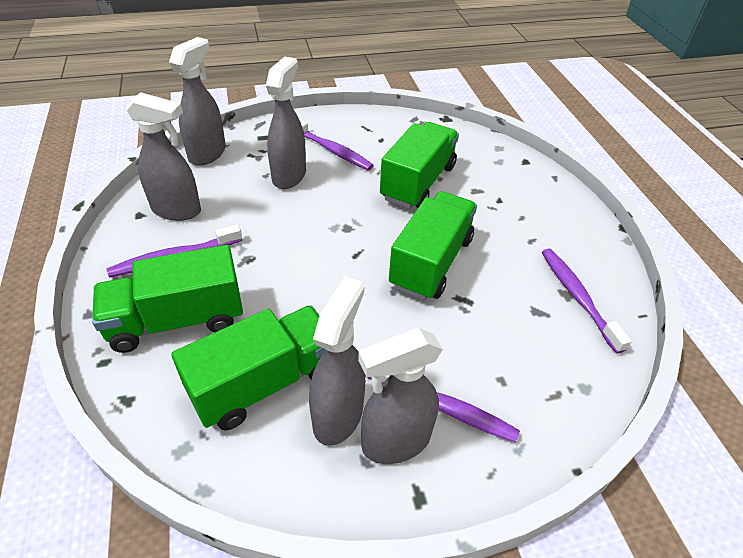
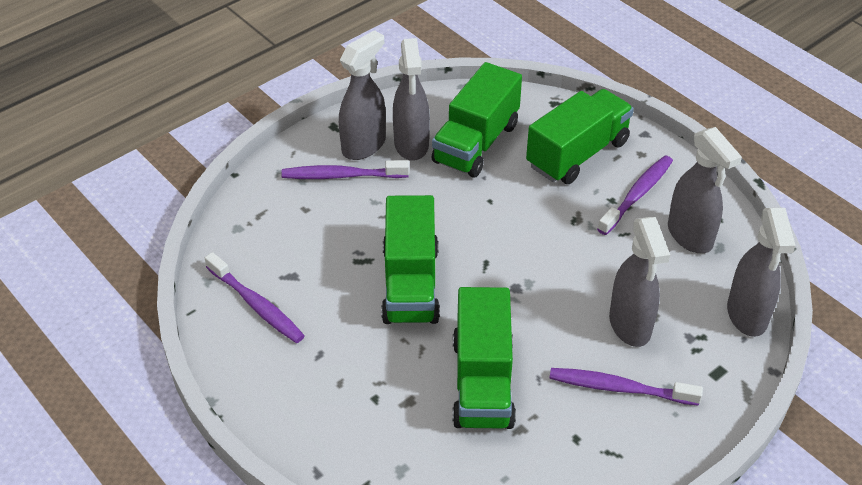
camera: 155 degrees right, 0 degrees up
grey spray bottle [125,92,201,221] -> grey spray bottle turned 105 degrees counterclockwise [668,127,742,253]

